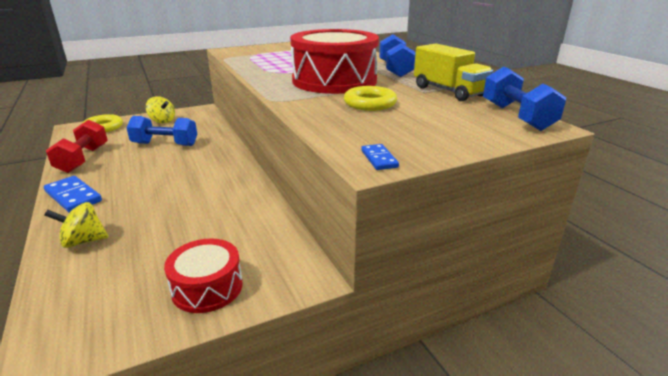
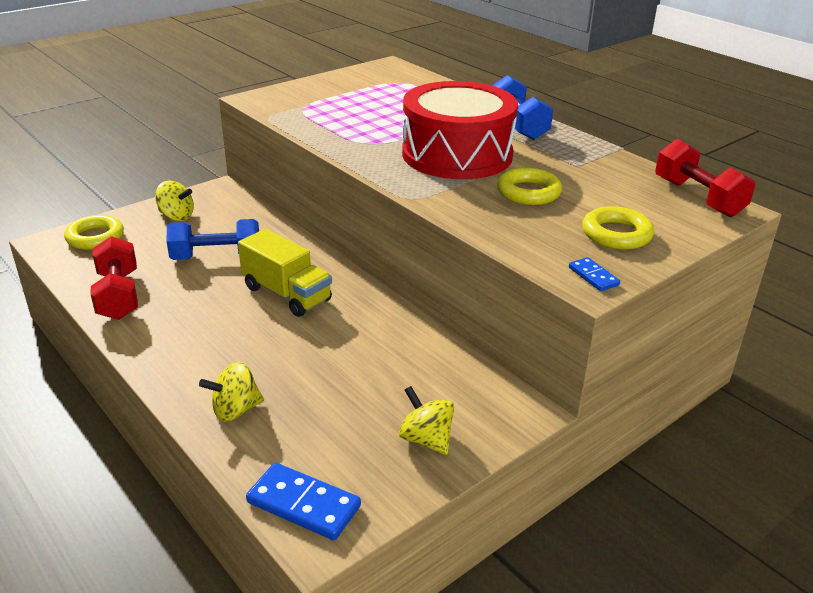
camera: 15 degrees left, 5 degrees up
blue domino [44,176,102,213] -> blue domino moved to [246,463,361,540]
red drum [164,239,243,313] -> yellow spinning top [399,386,454,455]
yellow truck [414,43,493,101] -> yellow truck moved to [238,229,332,317]
blue dumbbell [483,66,566,131] -> red dumbbell [655,139,756,217]
none -> yellow ring [582,206,654,250]

